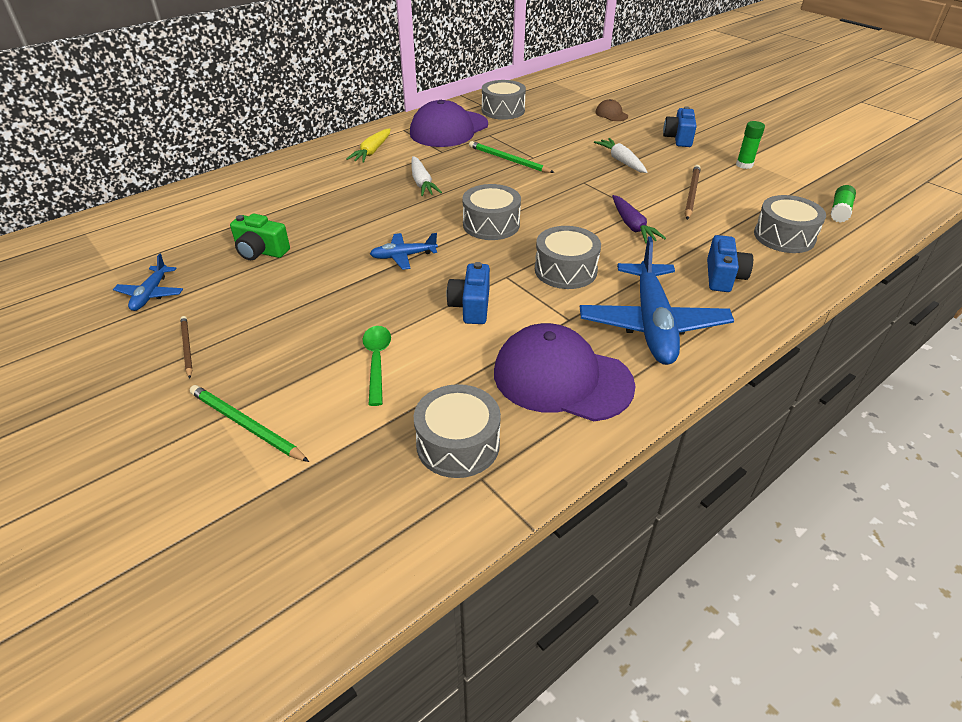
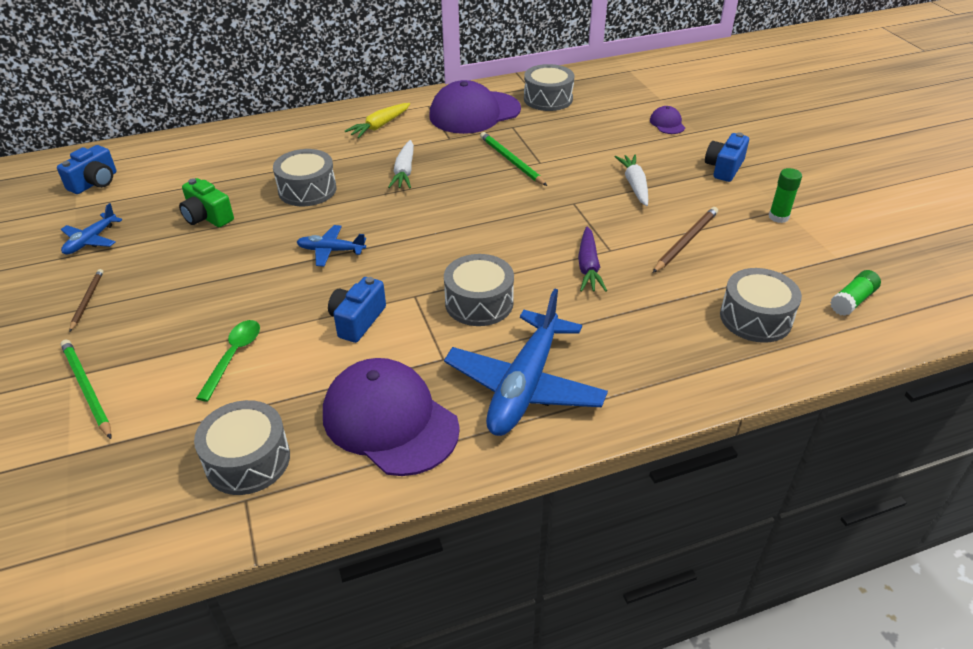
camera: 20 degrees right, 0 degrees up
grey drum [462,184,521,240] -> grey drum moved to [273,149,337,206]
brown cap [596,99,628,121] -> purple cap [650,106,685,134]
blue camera [707,235,753,292] -> blue camera moved to [57,145,116,194]

